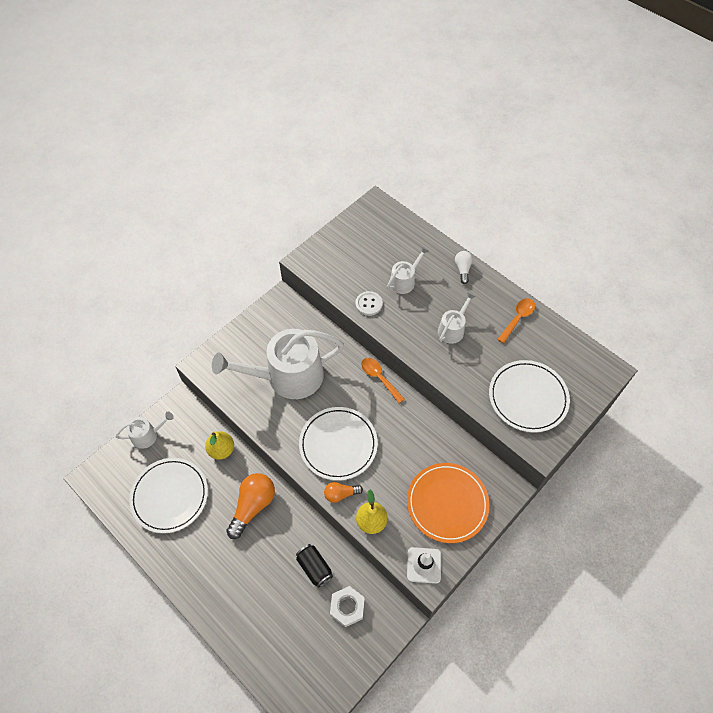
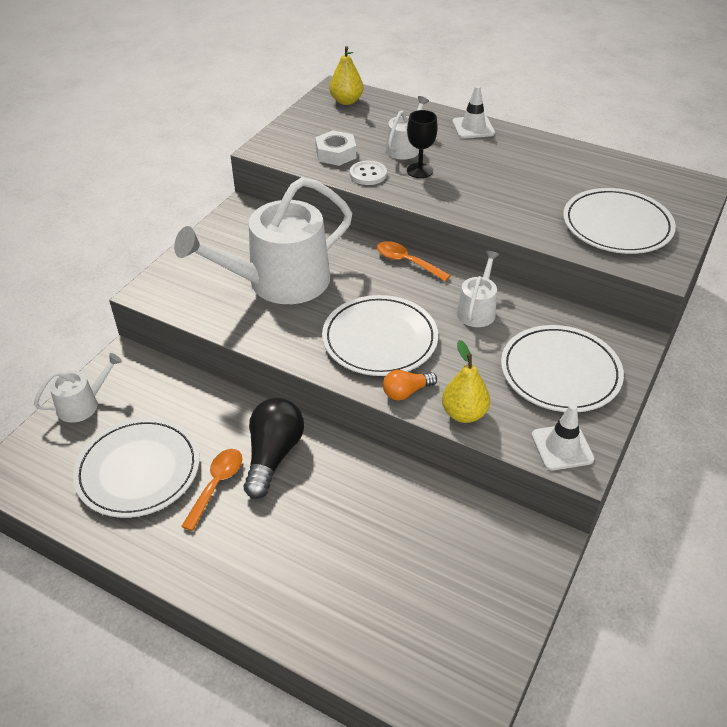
camera: 15 degrees left, 15 degrees down
yellow pear [205,431,234,460] -> yellow pear moved to [329,46,363,105]
orange light bulb [226,473,275,539] -> black light bulb [244,398,304,499]
black can [296,544,333,588] -> none
white nut [330,586,365,627] -> white nut moved to [315,130,356,166]
orange plate [407,463,490,543] -> white plate [501,325,624,412]
white watering can [438,292,476,344] -> white watering can moved to [457,251,499,327]
white light bulb [455,251,473,284] -> white traffic cone [452,86,495,139]
orange spoon [497,298,535,343] -> orange spoon moved to [181,449,242,531]
none -> black goblet [407,110,438,178]

